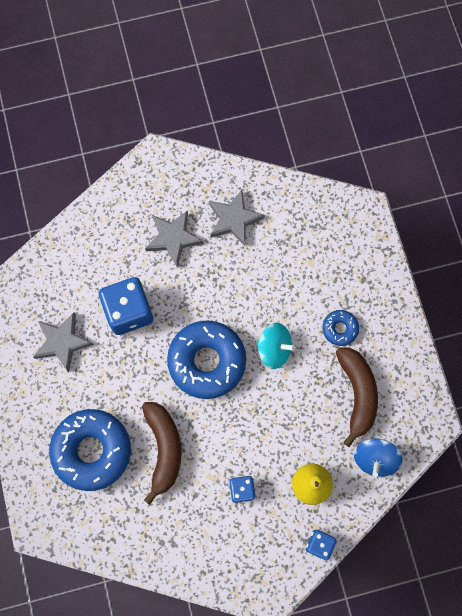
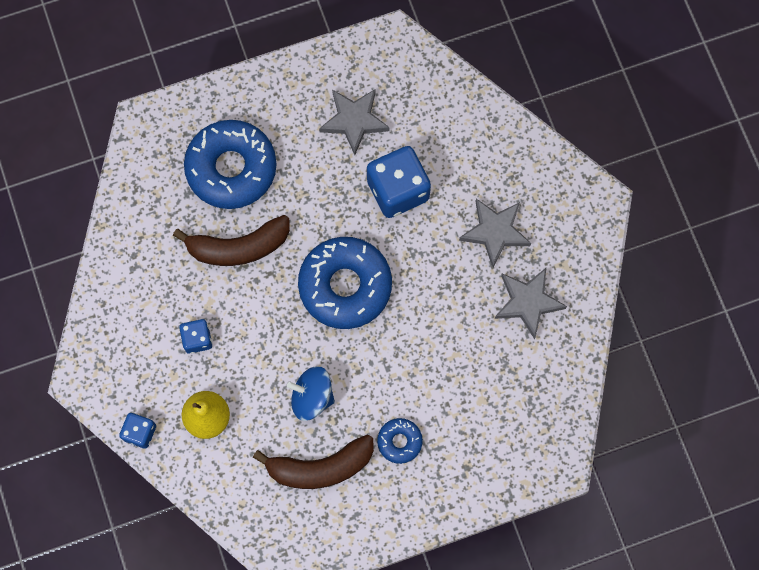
camera: 85 degrees right, 0 degrees up
turquoise spinning top [256,323,295,369] -> none
blue spinning top [354,438,403,477] -> blue spinning top moved to [287,366,335,421]

